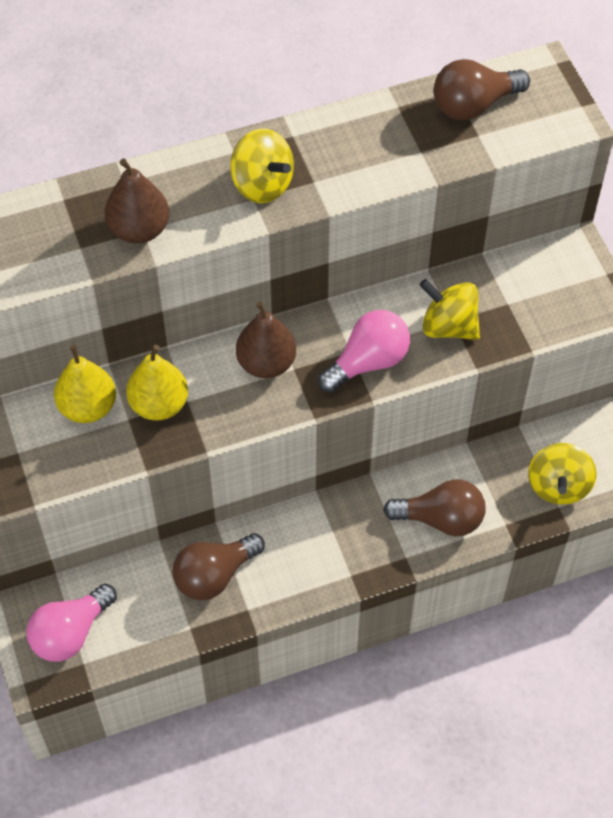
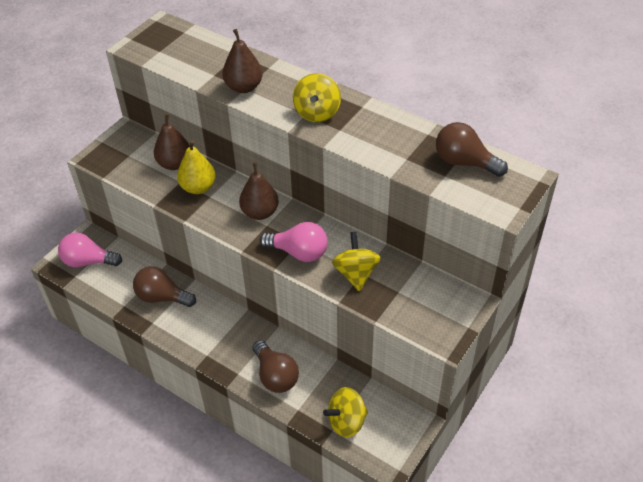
camera: 55 degrees right, 10 degrees down
yellow pear [54,345,116,423] -> brown pear [154,114,190,170]

